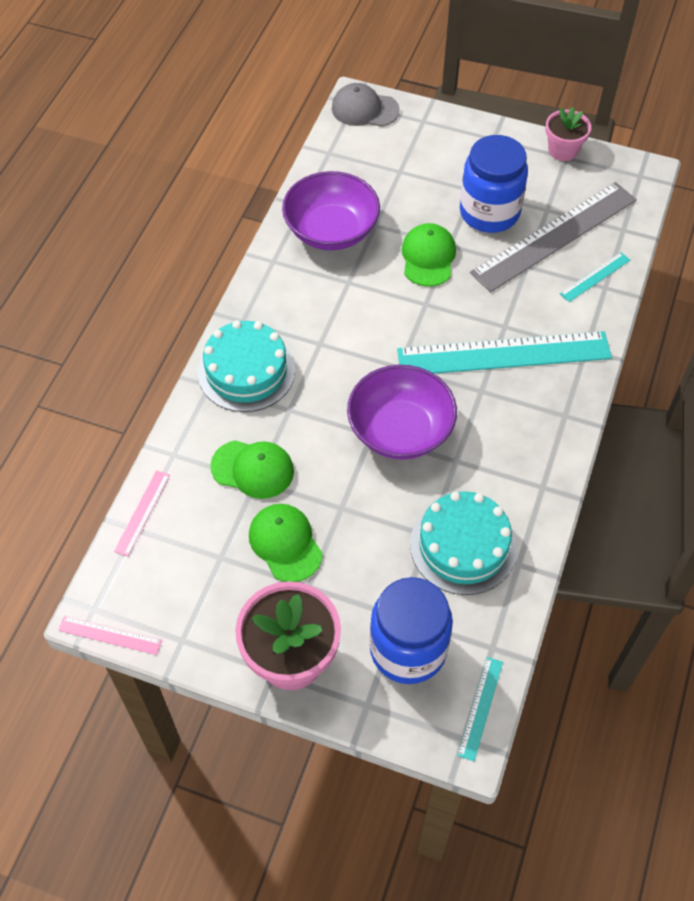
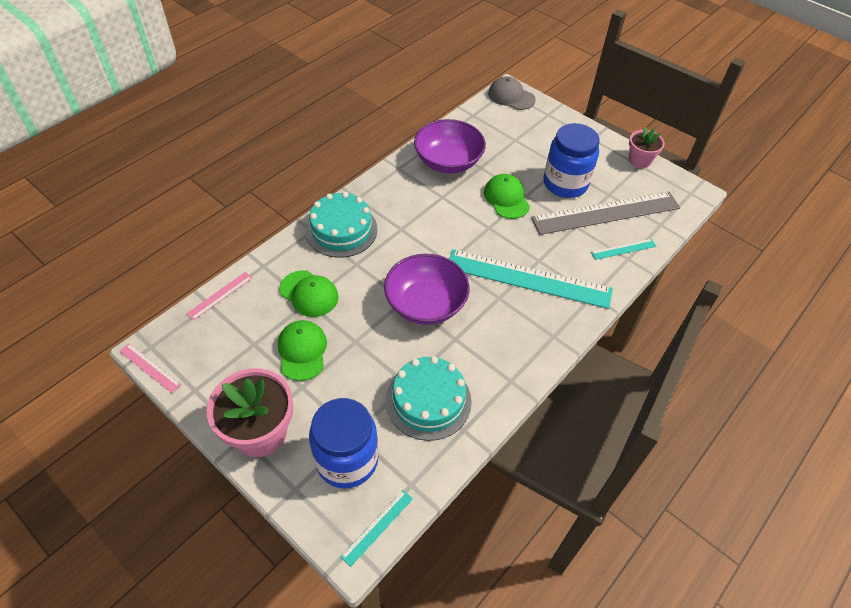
camera: 20 degrees right, 5 degrees down
green cap [402,223,456,287] -> green cap turned 45 degrees counterclockwise [484,174,530,219]

